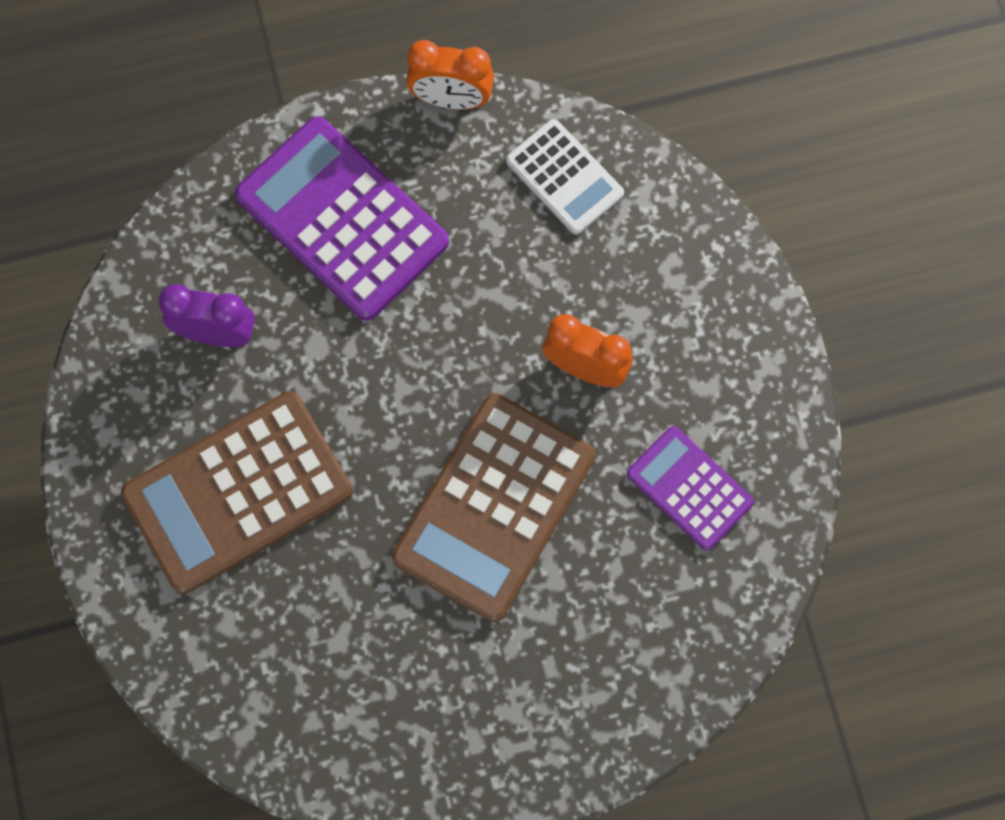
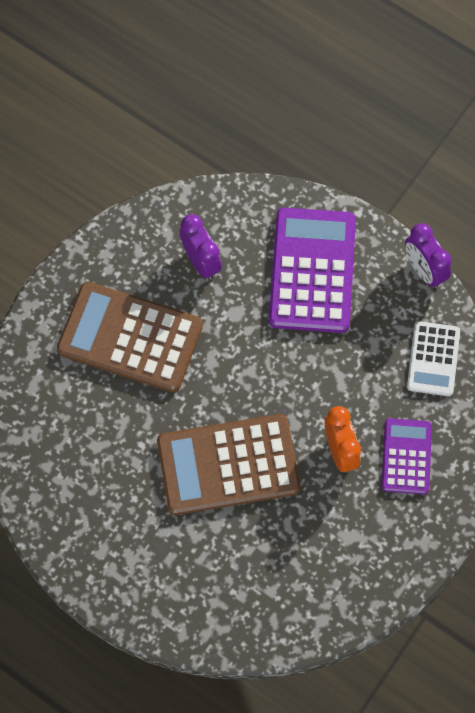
camera: 50 degrees right, 5 degrees down
orange clock [406,40,494,110] -> purple clock [405,223,452,288]
purple calculator [627,426,754,551] -> purple calculator moved to [381,418,432,495]

